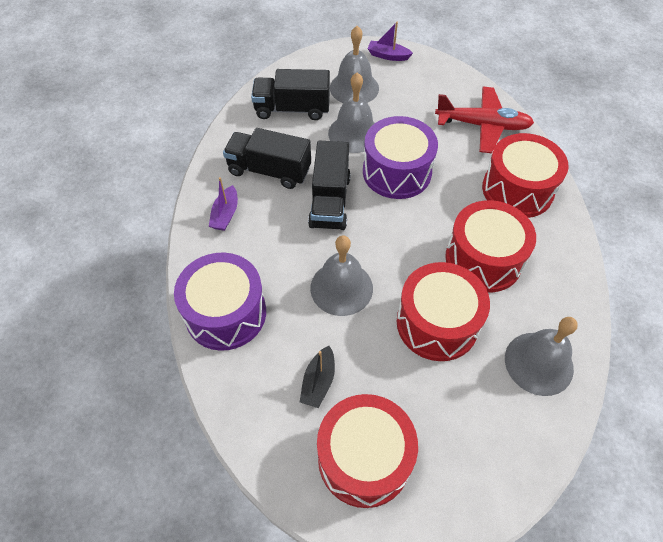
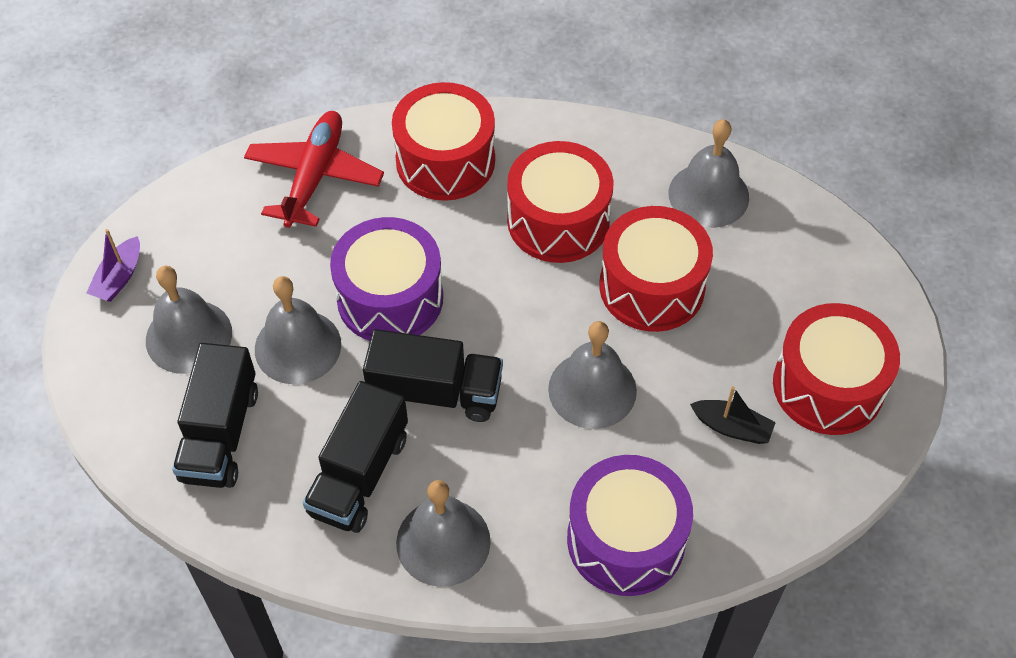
camera: 85 degrees left, 0 degrees up
purple boat [209,177,238,231] -> grey bell [396,480,491,587]

